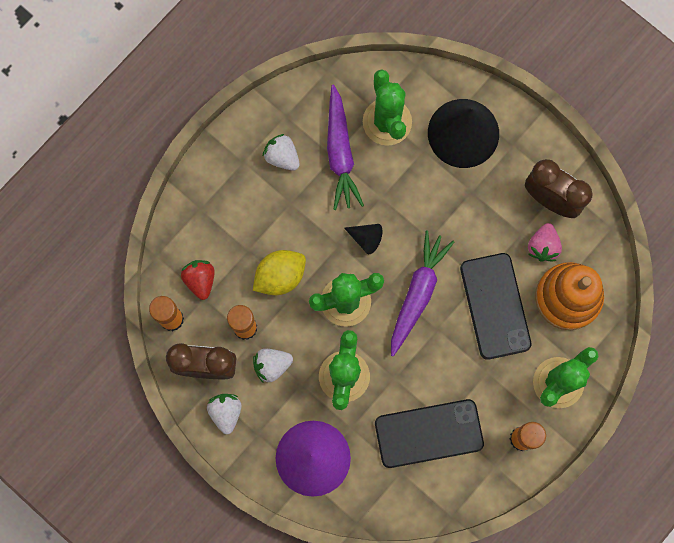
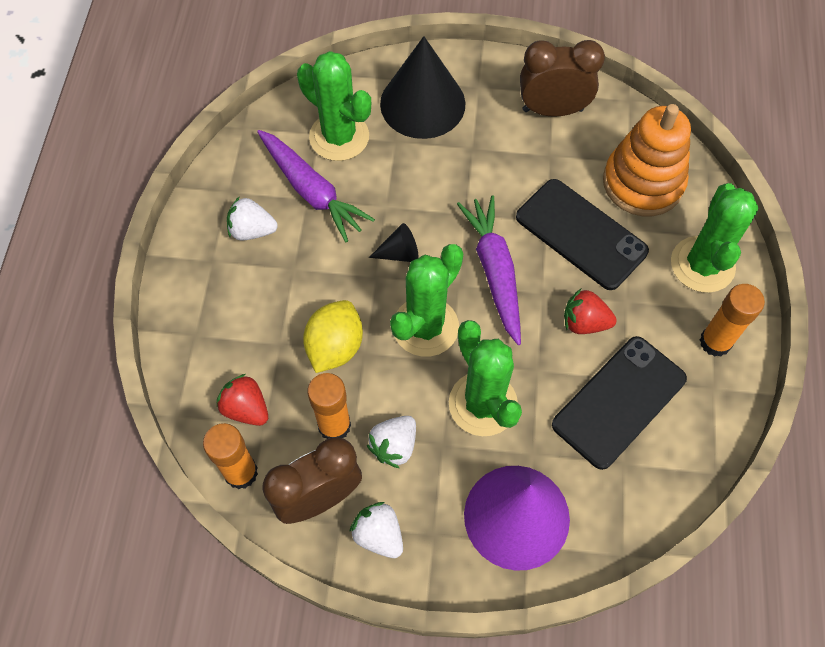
camera: 35 degrees left, 15 degrees down
pink strawberry [528,223,562,262] -> none
none -> red strawberry [564,289,617,334]

